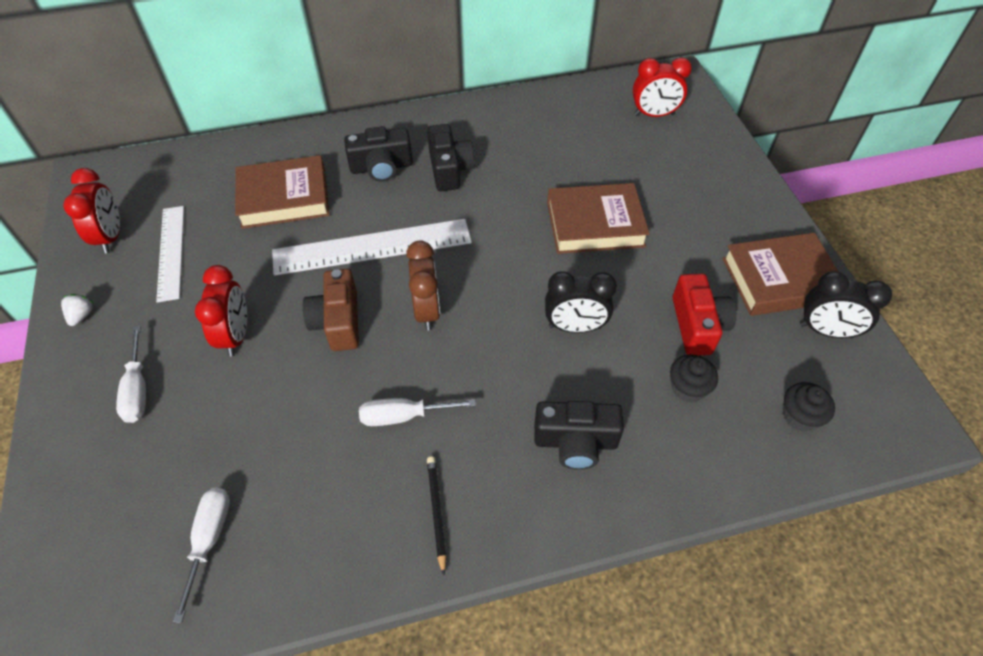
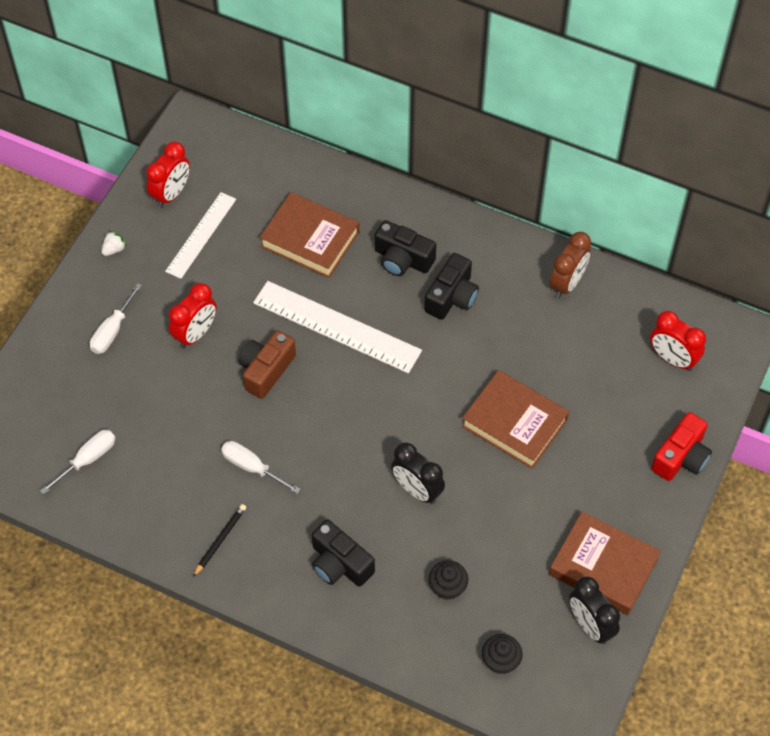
camera: 40 degrees right, 5 degrees up
brown clock [406,241,440,330] -> brown clock moved to [550,232,591,298]
red camera [673,274,736,355] -> red camera moved to [651,412,712,481]

